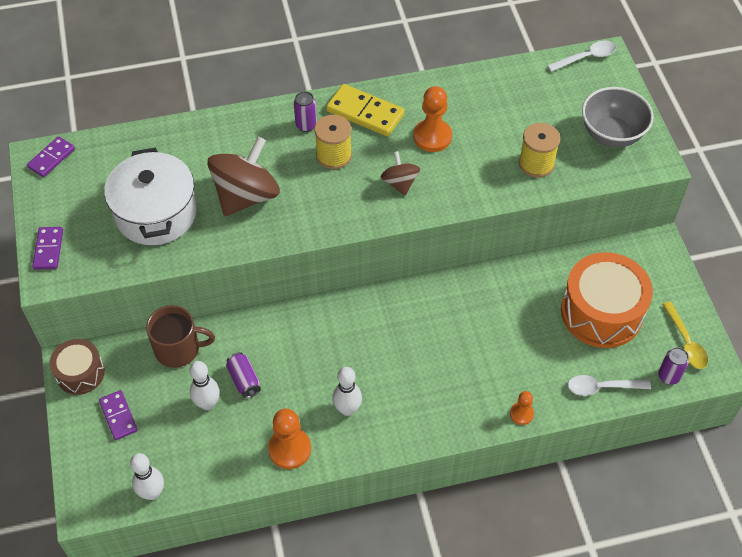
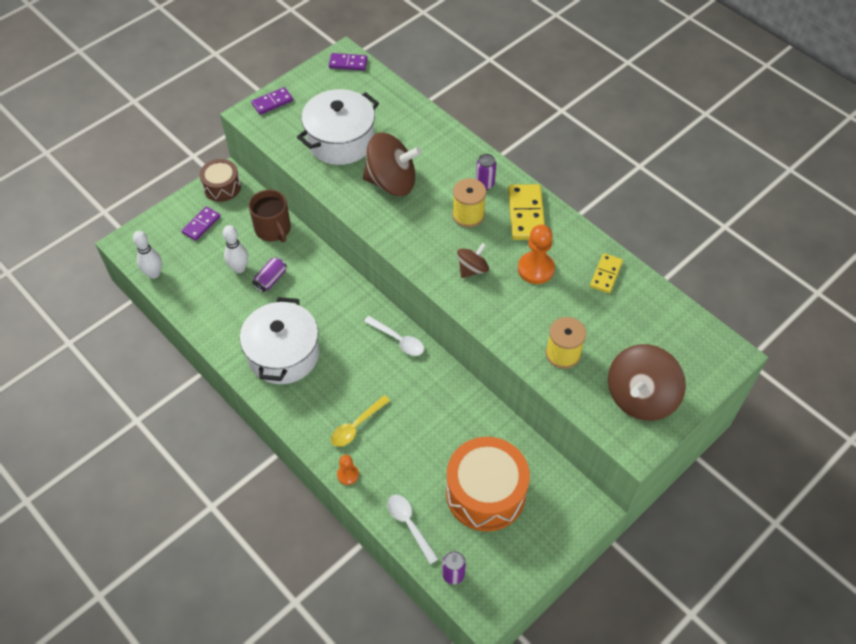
camera: 60 degrees right, 0 degrees up
orange pawn [268,409,311,469] -> none
white bowling pin [332,367,362,416] -> white pot [240,297,319,384]
white spoon [547,41,616,72] -> white spoon moved to [364,316,424,356]
grey bowl [582,87,654,147] -> brown spinning top [608,344,686,421]
yellow spoon [662,301,708,369] -> yellow spoon moved to [331,395,390,447]
none -> yellow domino [590,253,623,293]

